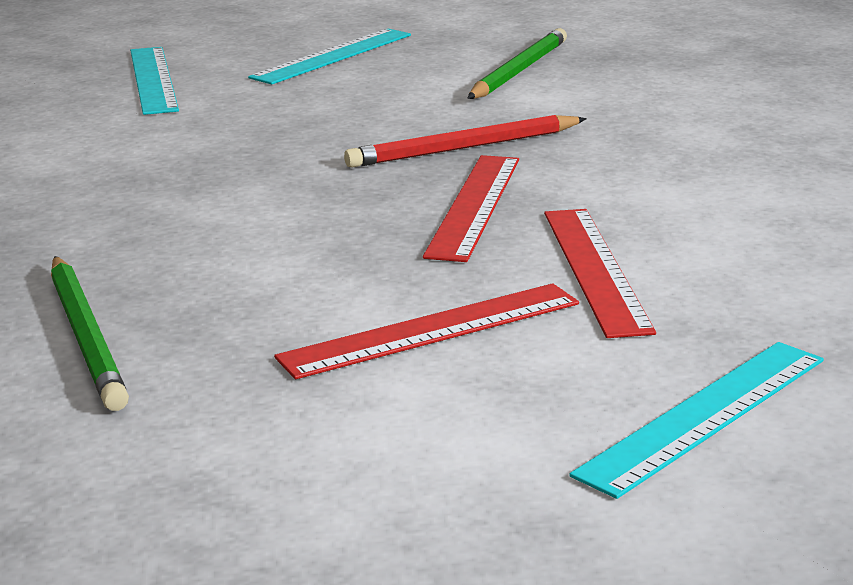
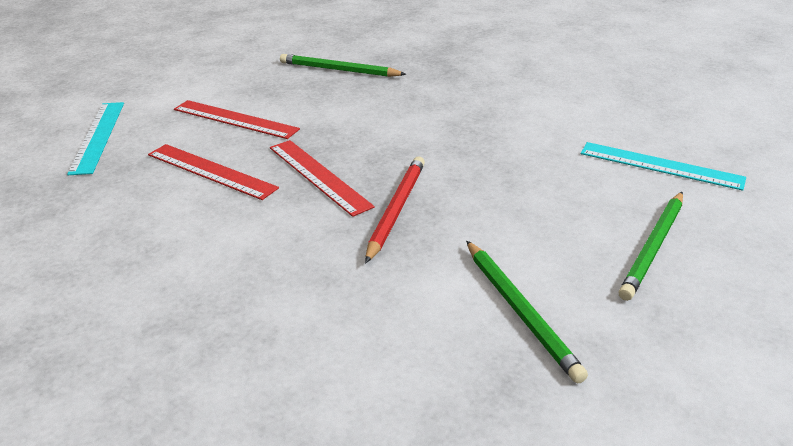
camera: 130 degrees right, 10 degrees up
turquoise ruler [248,29,411,85] -> green pencil [618,192,683,301]
red ruler [274,283,579,379] -> red ruler turned 75 degrees counterclockwise [174,100,300,139]

